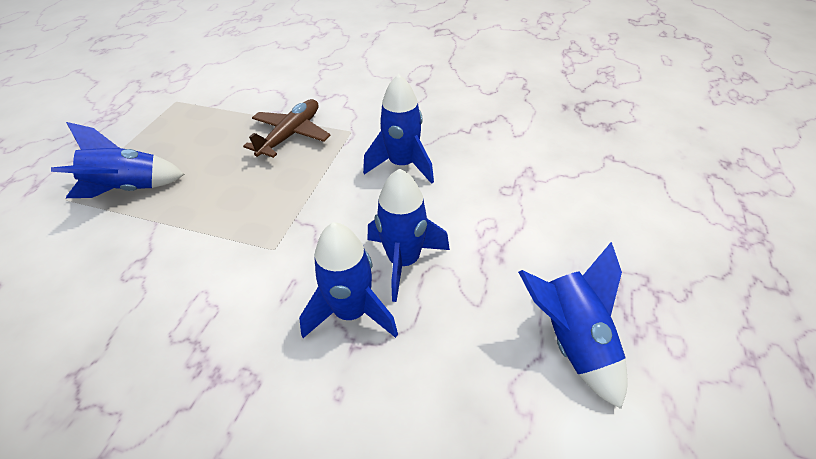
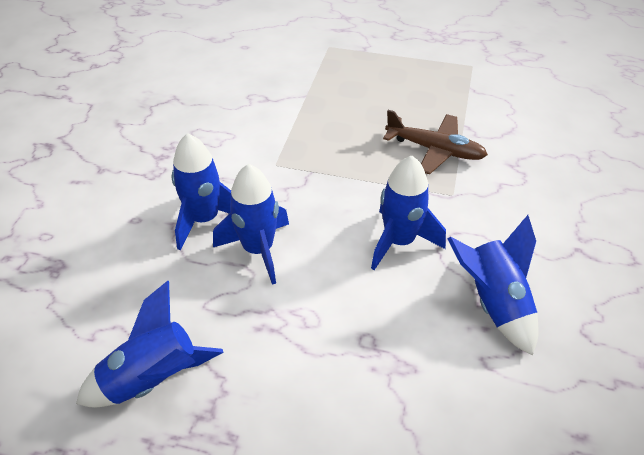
camera: 85 degrees right, 0 degrees up
blue rocket [51,122,185,198] -> blue rocket moved to [447,215,539,356]

